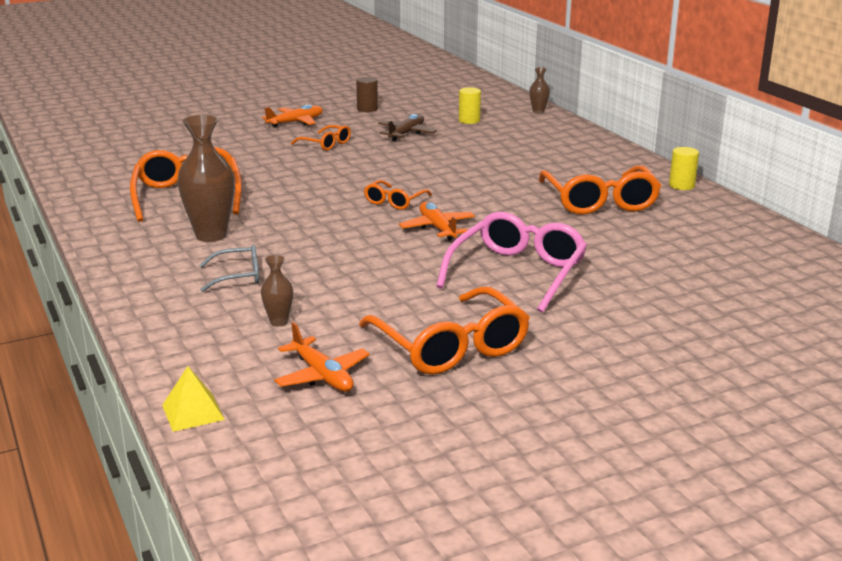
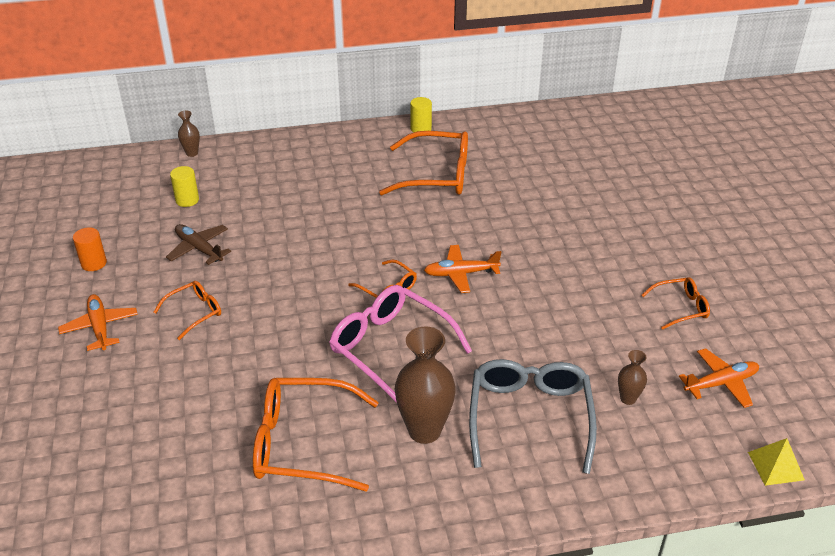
camera: 75 degrees left, 15 degrees up
grey glasses [200,244,259,292] -> grey glasses [469,359,597,474], size x1.91
brown cylinder [356,77,378,112] -> orange cylinder [73,228,107,271]
orange glasses [359,287,530,375] -> orange glasses [641,277,710,330], size x0.52
pink glasses [436,212,587,313] -> pink glasses moved to [329,285,472,403]

